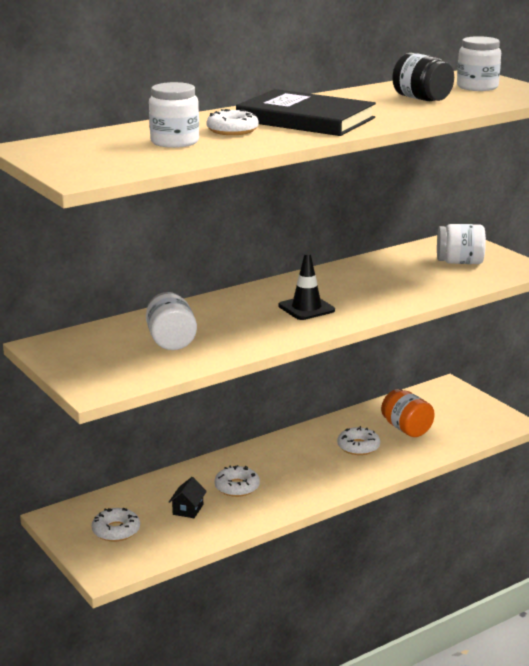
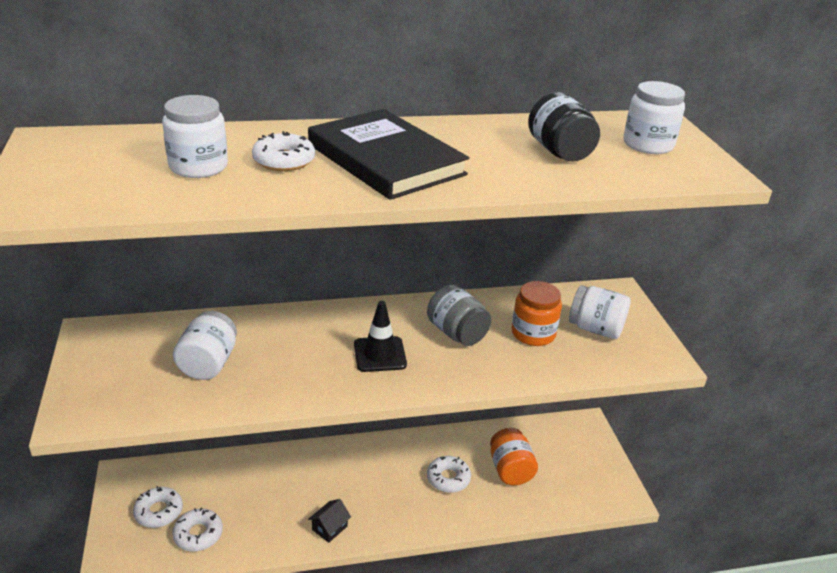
camera: 20 degrees right, 10 degrees up
black house [169,477,207,518] -> black house moved to [308,499,351,543]
white donut [214,465,260,497] -> white donut moved to [172,507,223,552]
none -> grey jar [427,284,491,346]
none -> orange jar [512,281,562,346]

